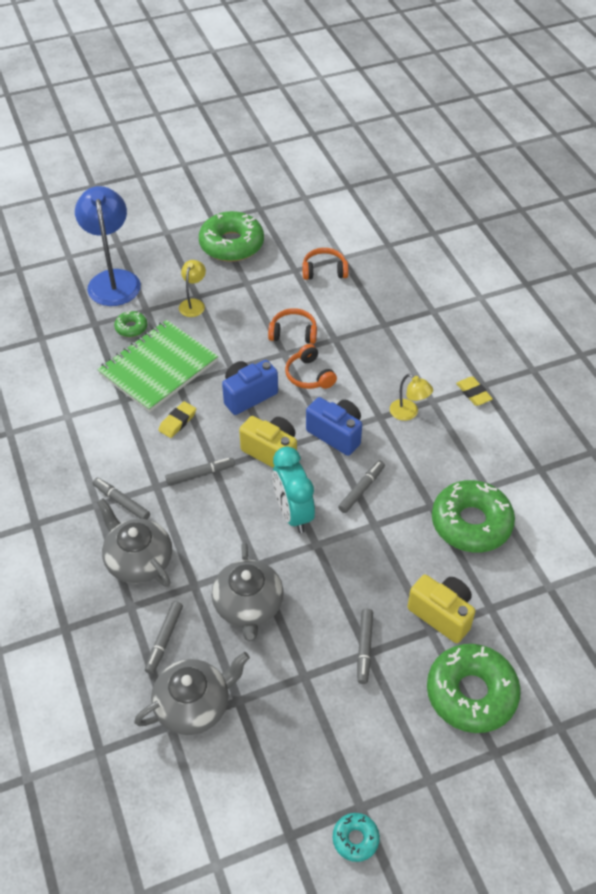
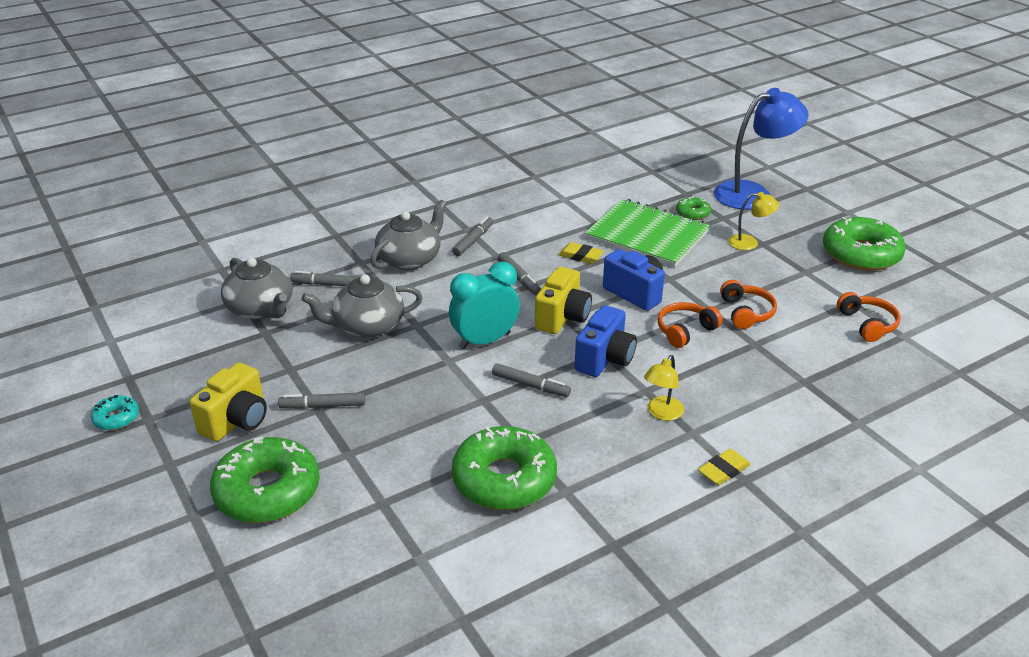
camera: 80 degrees right, 15 degrees down
yellow camera [407,575,475,643] -> yellow camera moved to [190,362,267,442]

